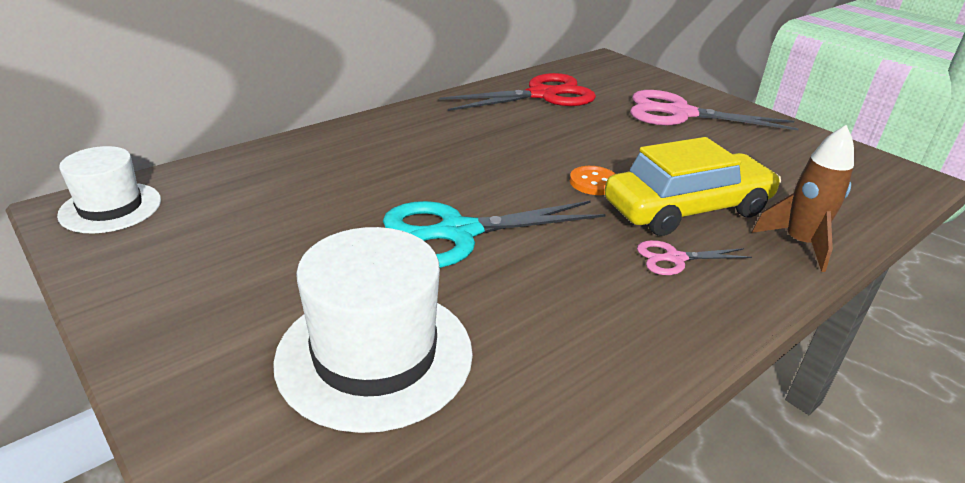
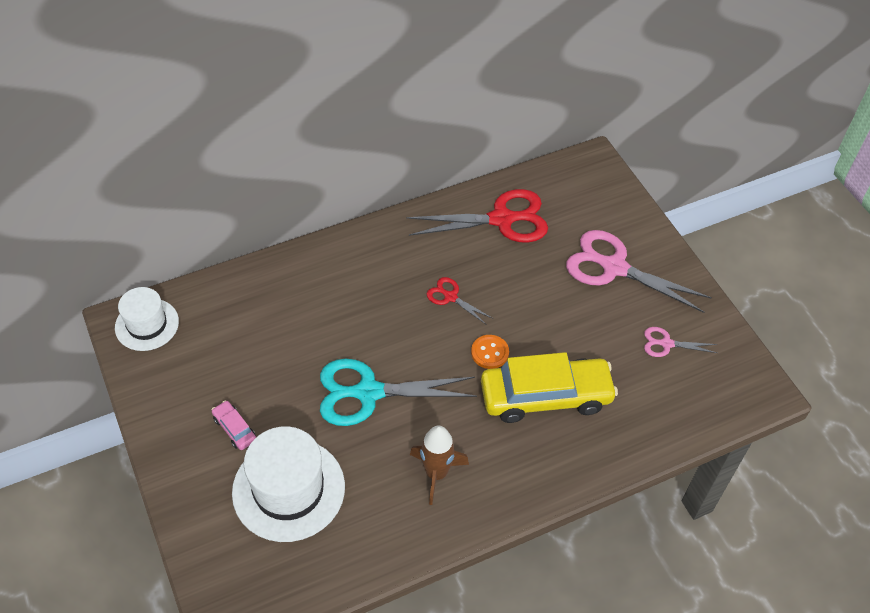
camera: 15 degrees right, 20 degrees up
pink scissors [637,240,752,275] -> pink scissors moved to [644,327,717,357]
brown rocket [752,125,854,272] -> brown rocket moved to [410,426,469,505]
none -> pink car [212,400,256,450]
none -> red scissors [427,277,493,325]

